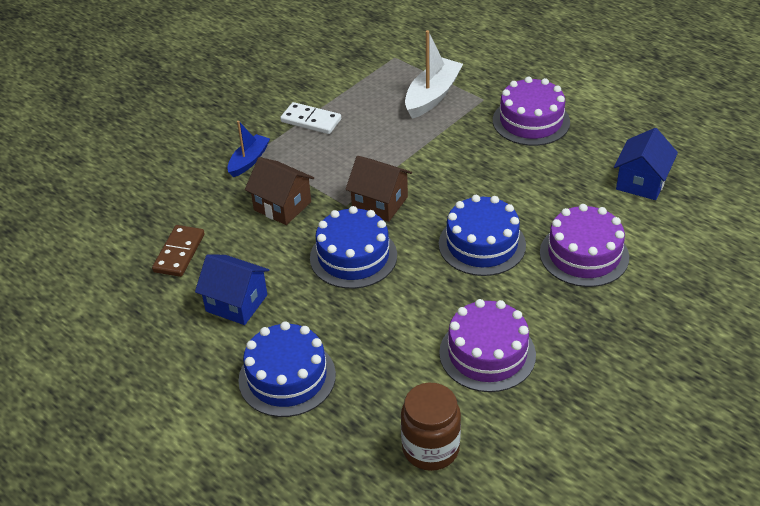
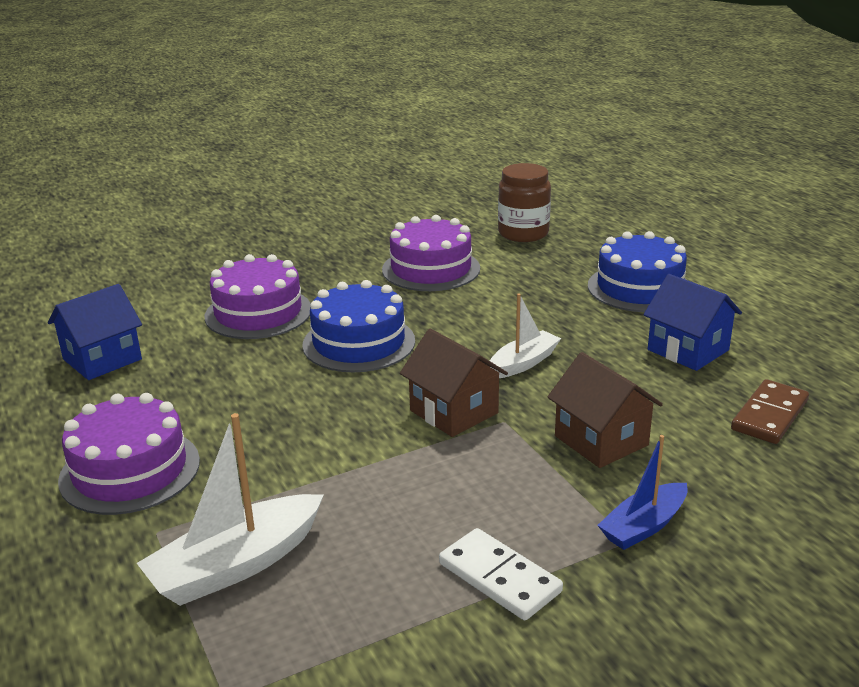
camera: 160 degrees left, 15 degrees down
blue cake [310,206,397,289] -> white boat [489,293,561,378]

